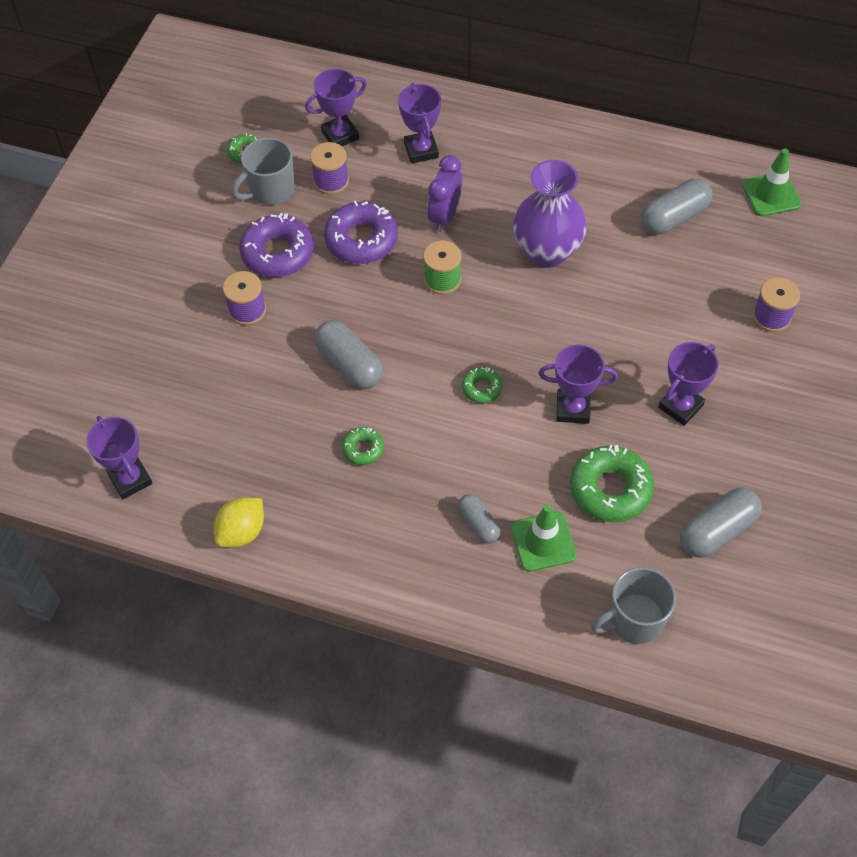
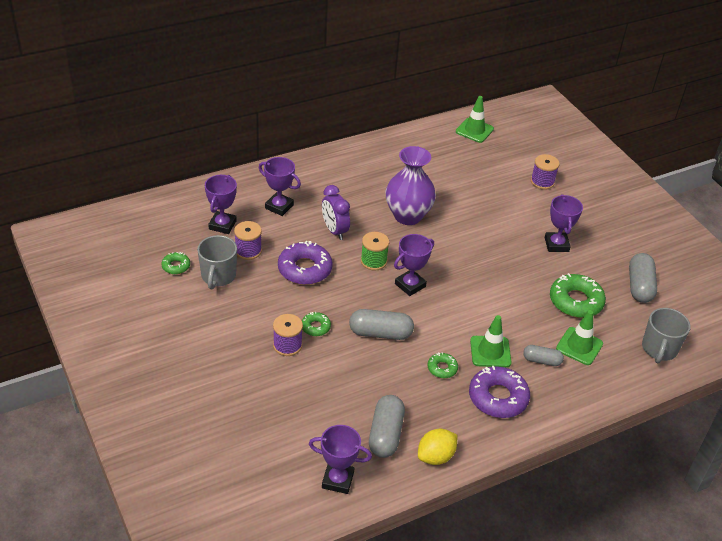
camera: 50 degrees left, 15 degrees down
yellow lemon [214,497,264,548] -> yellow lemon turned 60 degrees clockwise [418,429,457,465]
purple donut [239,213,314,277] -> purple donut moved to [469,366,530,418]
green donut [462,367,503,403] -> green donut moved to [302,312,331,336]
purple trophy [539,344,618,424] -> purple trophy moved to [394,234,434,296]
grey capsule [641,178,713,235] -> grey capsule moved to [369,395,405,458]
none -> green traffic cone [470,315,512,367]

